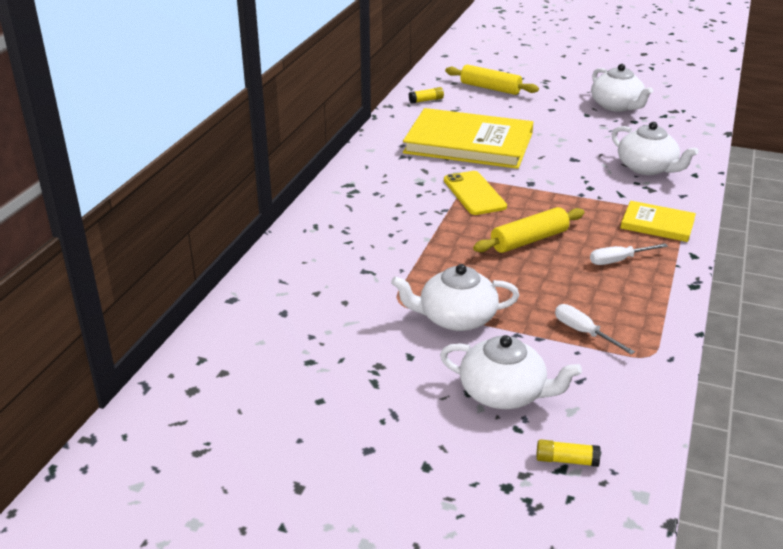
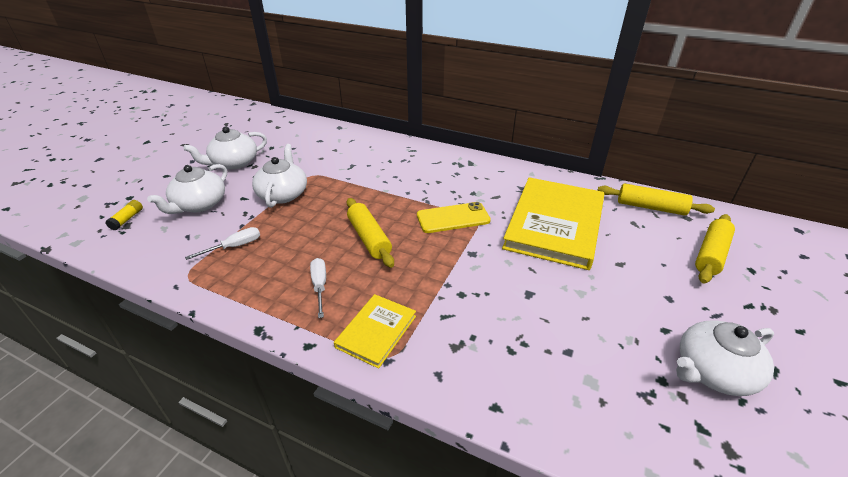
camera: 95 degrees right, 5 degrees up
yellow glue stick [409,87,444,104] -> yellow rolling pin [597,183,715,216]
white teapot [612,122,699,175] -> white teapot moved to [183,127,267,169]

